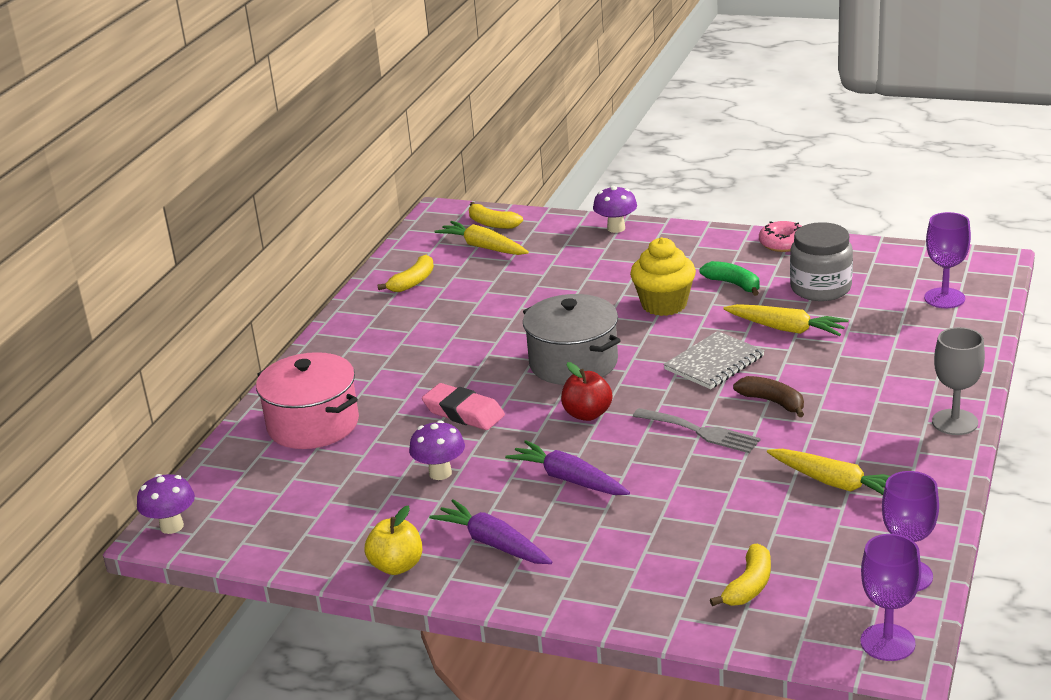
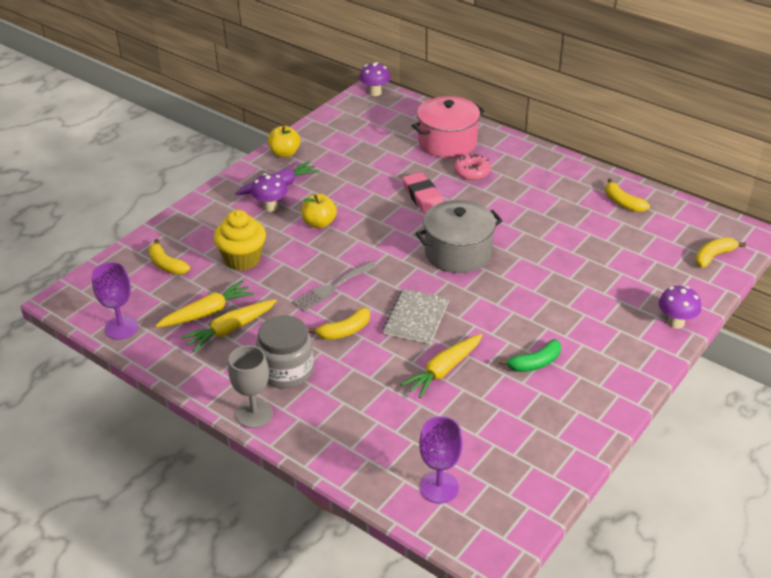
camera: 105 degrees right, 10 degrees up
purple mushroom [409,420,465,480] -> purple mushroom moved to [251,173,288,212]
pink eraser [422,383,505,430] -> pink eraser turned 75 degrees counterclockwise [402,172,443,214]
yellow carrot [434,221,529,255] -> yellow carrot moved to [155,281,254,327]
purple carrot [505,440,630,495] -> yellow apple [302,194,337,228]
red apple [561,362,612,421] -> none
yellow cupcake [630,237,696,316] -> yellow cupcake moved to [214,210,266,271]
grey notebook [663,331,765,389] -> grey notebook turned 45 degrees clockwise [383,289,449,344]
brown banana [733,376,804,417] -> yellow banana [308,308,370,340]
pink donut [759,221,802,252] -> pink donut moved to [454,153,491,180]
grey jar [790,222,853,301] -> grey jar moved to [256,315,314,389]
purple goblet [860,534,921,661] -> none

